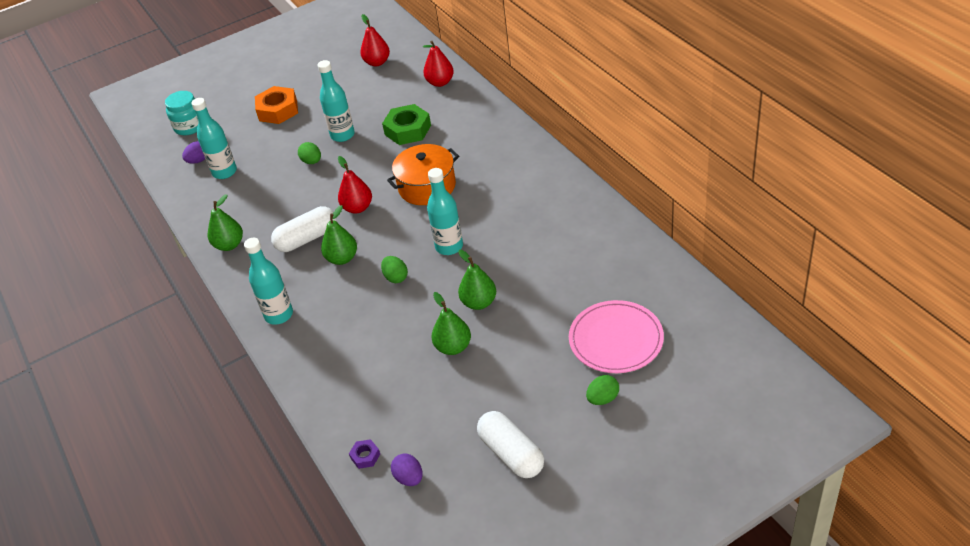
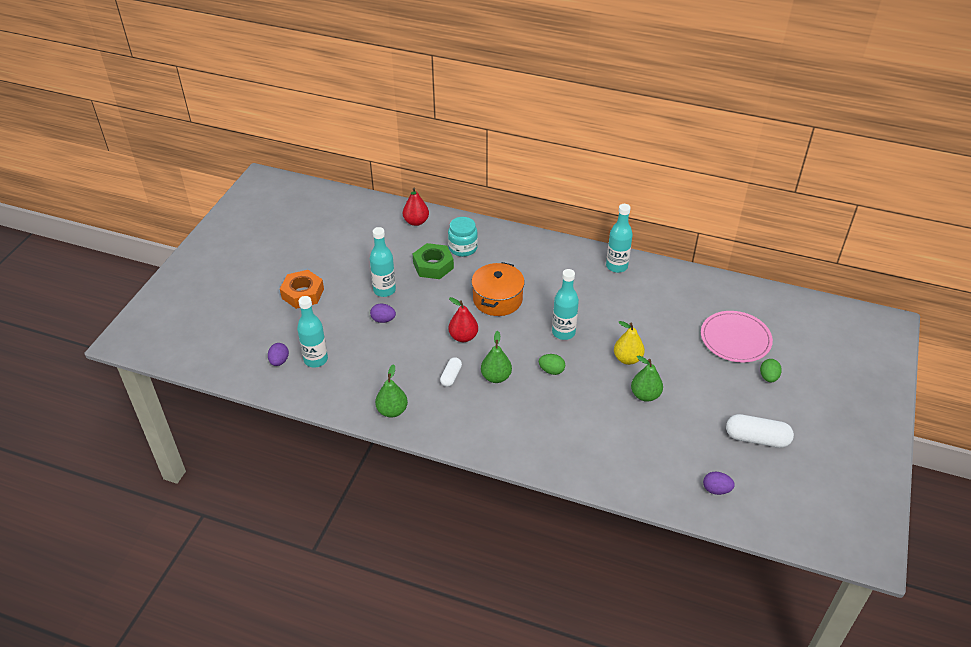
camera: 45 degrees left, 0 degrees up
turquoise jar [165,91,198,135] -> turquoise jar moved to [448,217,478,257]
turquoise bottle [244,238,293,325] -> turquoise bottle moved to [606,204,633,273]
white capsule [271,206,337,252] -> white capsule [440,357,462,387], size x0.58
green egg [298,142,321,164] -> purple egg [370,304,396,323]
purple nut [349,439,380,469] -> none
red pear [360,14,390,66] -> none
green pear [458,250,496,310] -> yellow pear [614,321,645,365]

